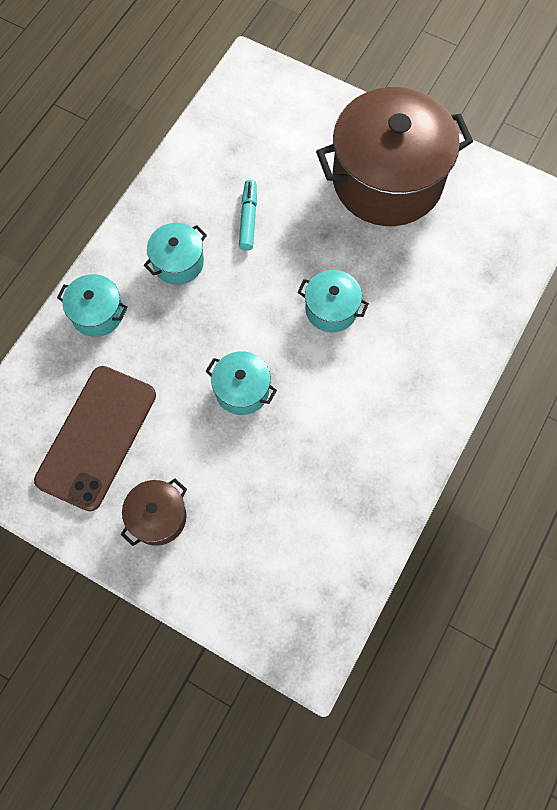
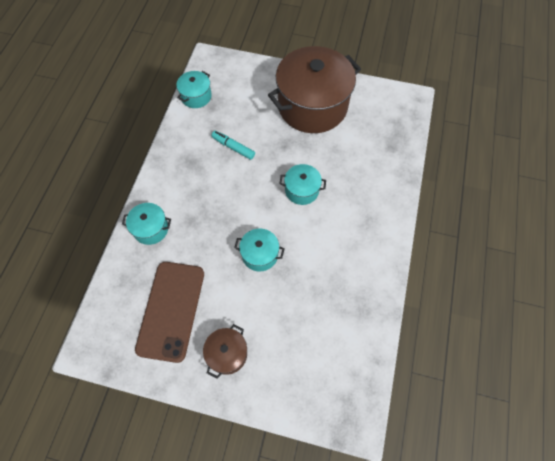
camera: 15 degrees left, 5 degrees down
turquoise pot [144,223,207,285] -> turquoise pot moved to [176,71,212,108]
turquoise marker [239,180,257,251] -> turquoise marker turned 45 degrees counterclockwise [211,131,255,160]

